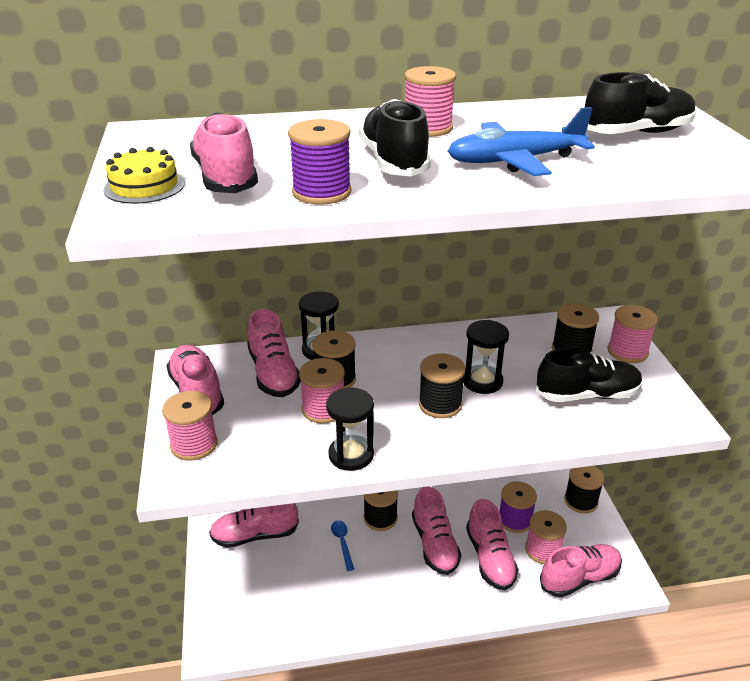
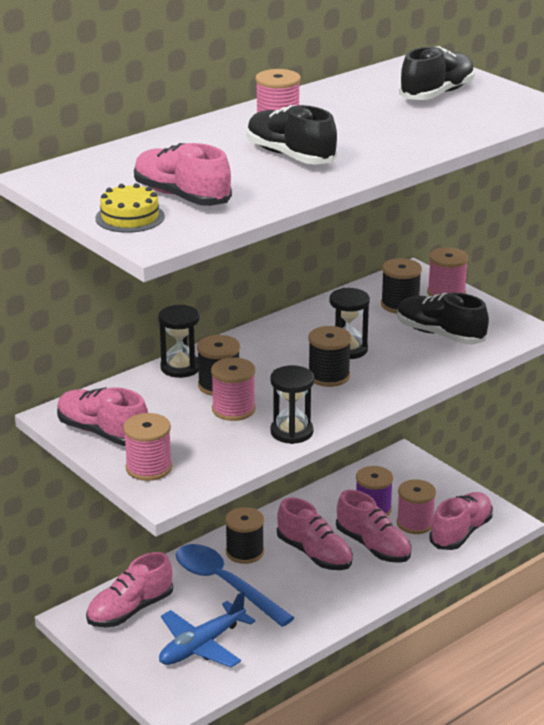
camera: 30 degrees left, 5 degrees down
pink shoe [247,309,301,397] -> none
purple spool [288,119,352,205] -> none
blue spoon [331,520,354,571] -> blue spoon [176,544,295,627], size x2.24
blue plane [448,107,595,176] -> blue plane moved to [159,591,255,668]
black shoe [536,348,642,402] -> black shoe turned 105 degrees counterclockwise [397,293,489,344]
black spool [564,466,604,514] -> none

